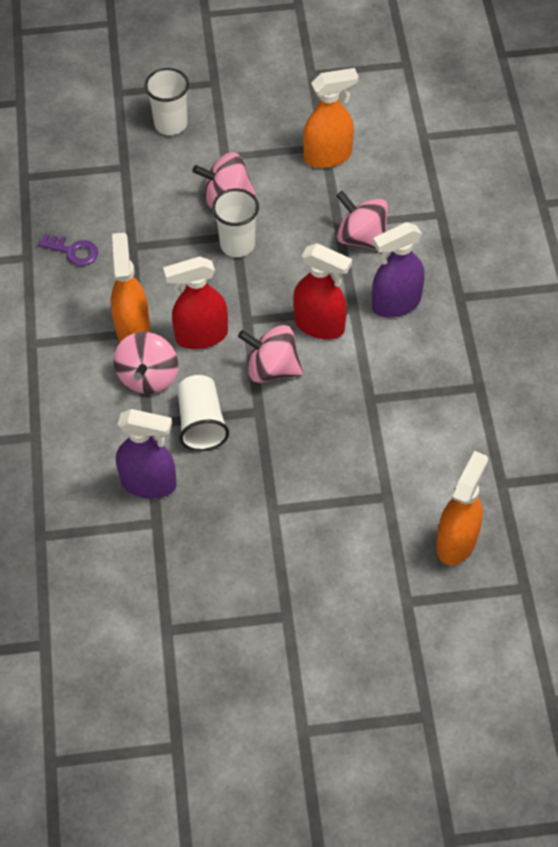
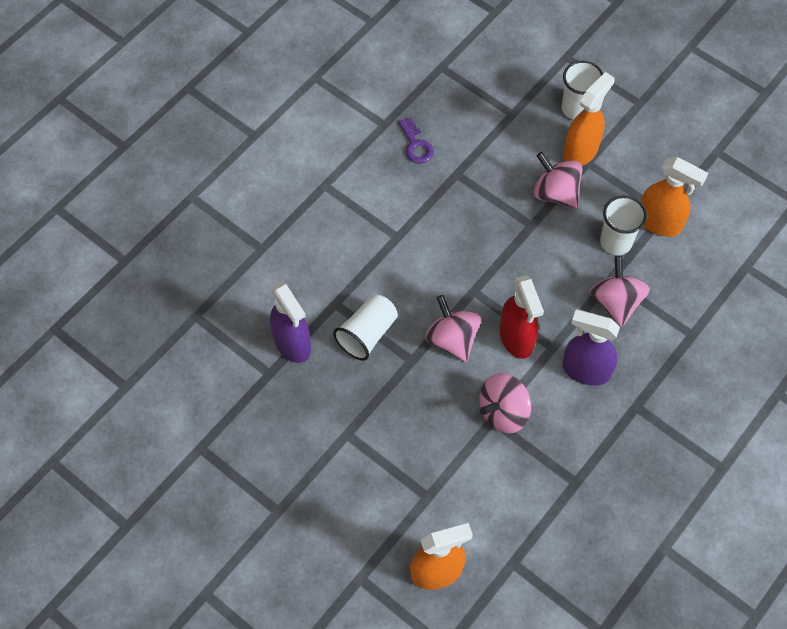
camera: 45 degrees right, 5 degrees up
orange spray bottle [111,233,150,342] -> orange spray bottle moved to [563,72,615,166]
pink spinning top [113,332,178,394] -> pink spinning top moved to [479,373,531,433]
red spray bottle [163,256,228,349] -> none
white cup [212,189,259,257] -> white cup moved to [600,195,647,255]

